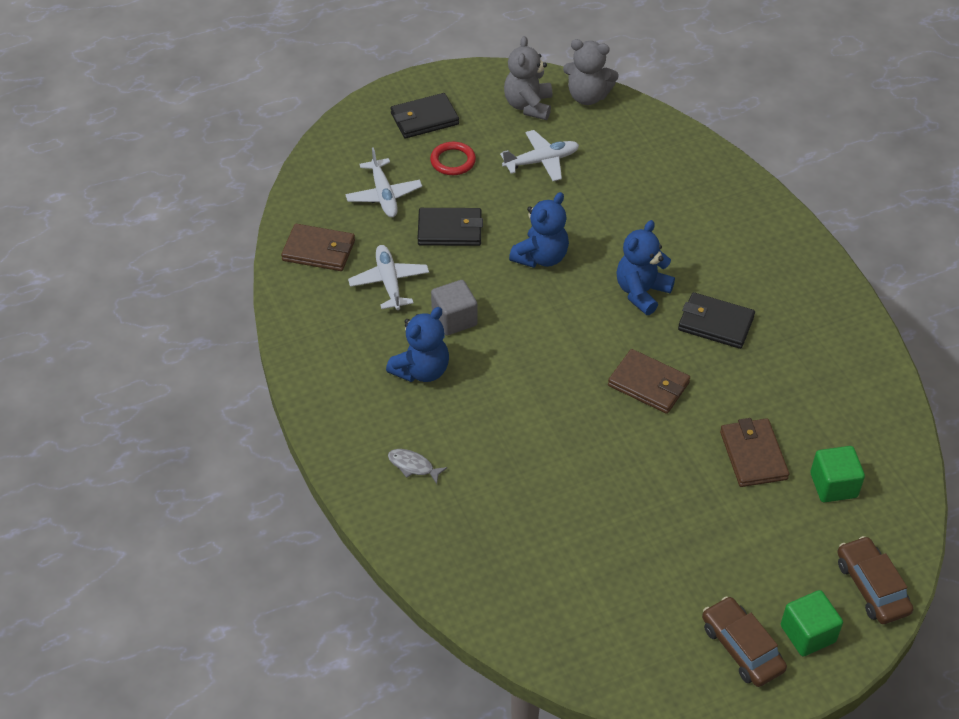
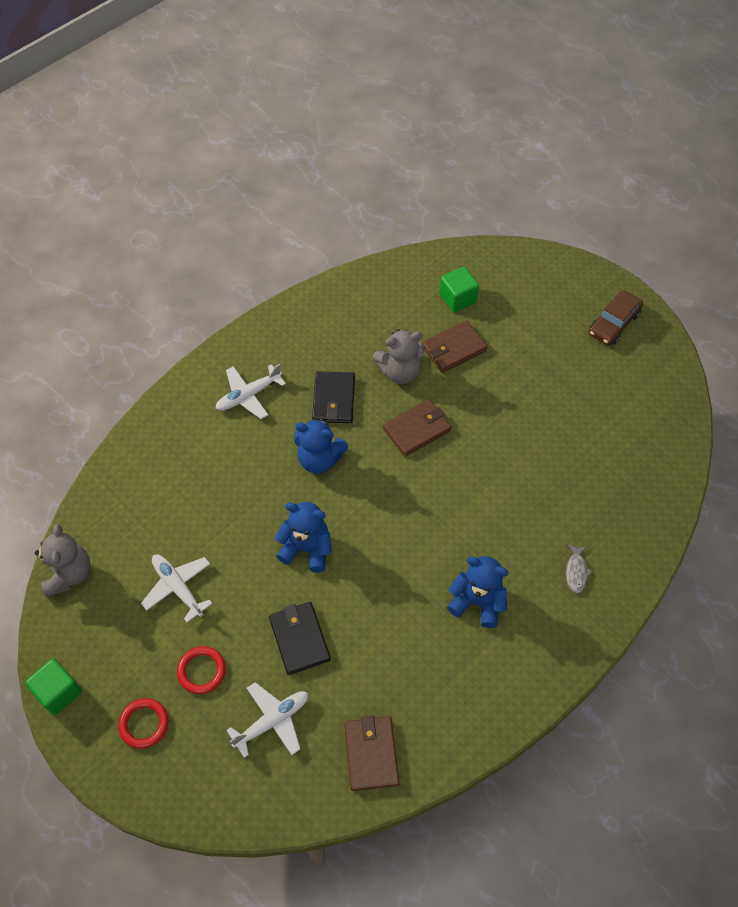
camera: 110 degrees left, 10 degrees up
white plane [348,245,429,310] -> white plane moved to [216,364,286,419]
black wallet [391,93,459,139] -> red ring [118,698,169,749]
grey cube [431,280,477,335] -> none
grey teddy bear [504,36,552,120] -> grey teddy bear moved to [373,329,425,384]
brown wallet [608,349,690,414] -> brown wallet turned 45 degrees clockwise [383,399,451,457]
green cube [781,590,843,656] -> green cube moved to [25,659,82,715]
brown car [837,536,913,624] -> none

